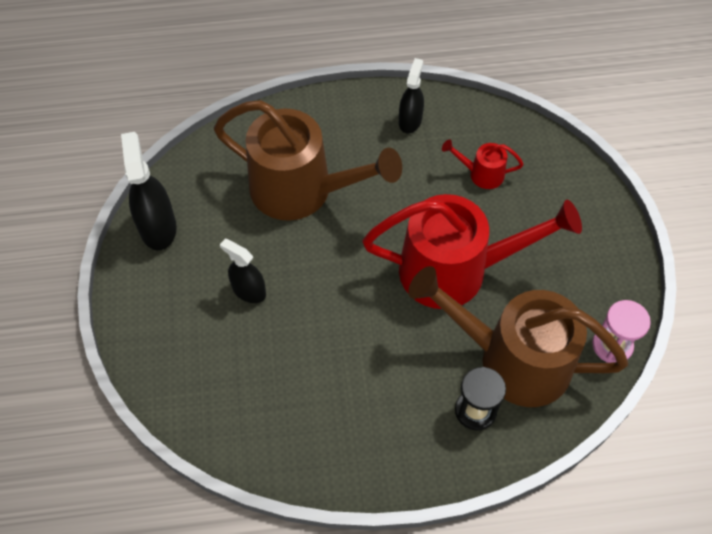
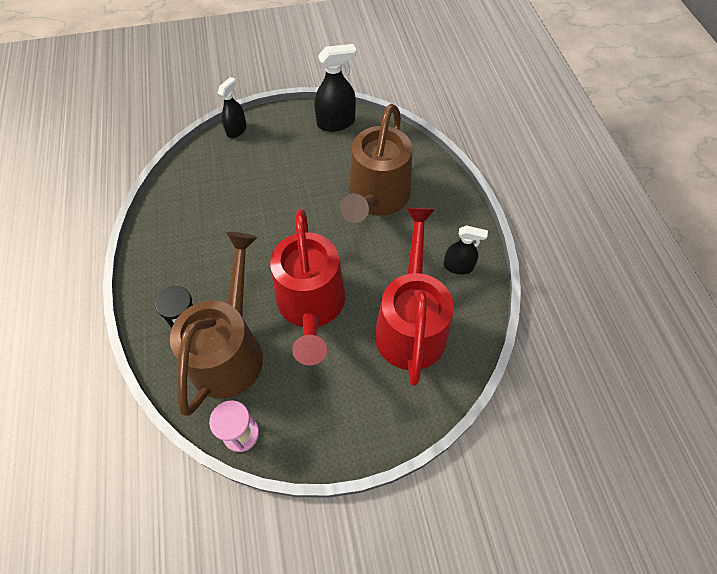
camera: 85 degrees right, 0 degrees up
black spray bottle [220,239,266,303] -> black spray bottle moved to [217,77,247,138]
red watering can [442,139,524,189] -> red watering can [375,207,454,386], size x2.34

